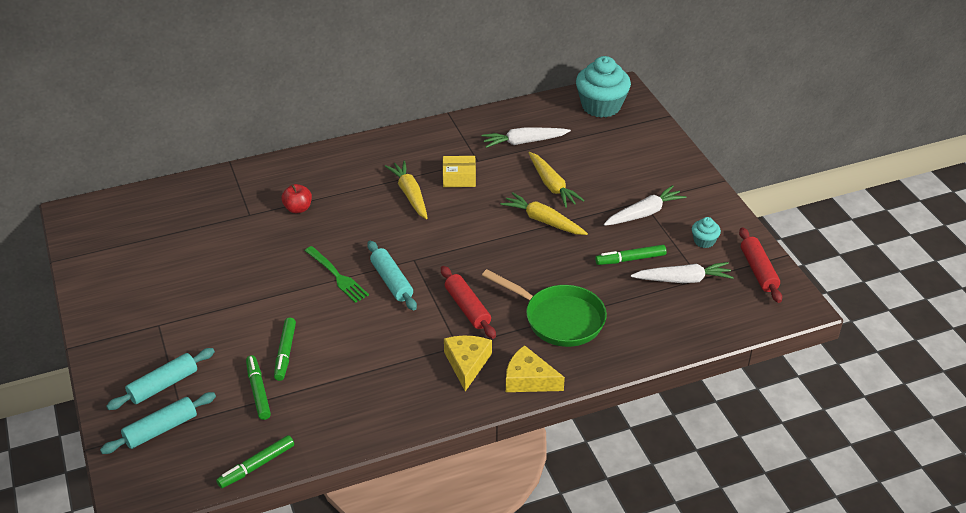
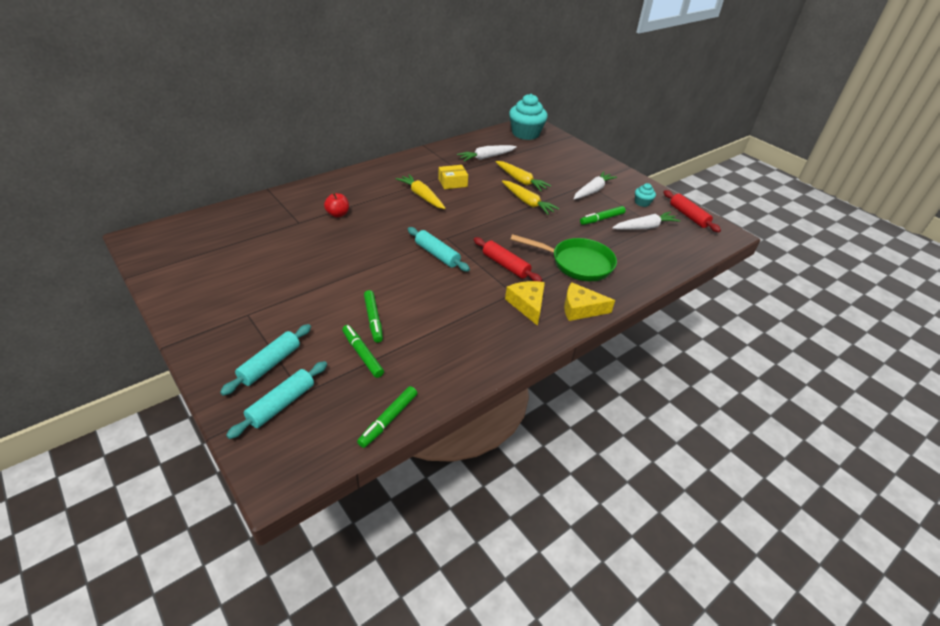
camera: 20 degrees left, 0 degrees up
green fork [305,246,369,303] -> none
yellow carrot [500,192,588,235] -> yellow carrot turned 150 degrees counterclockwise [502,180,559,215]

